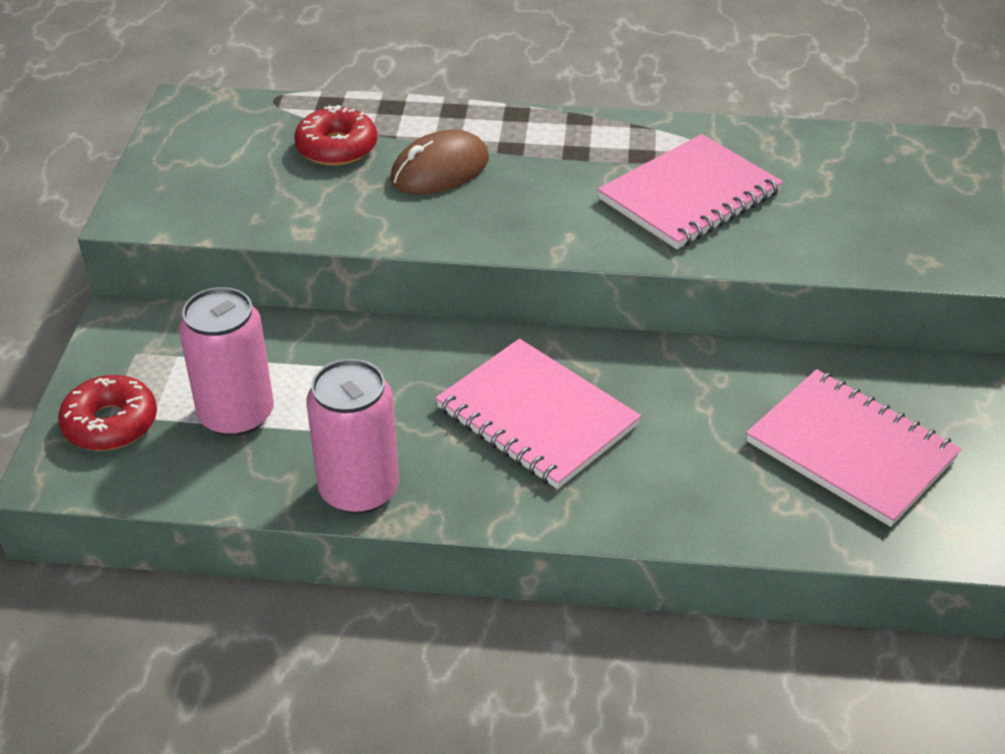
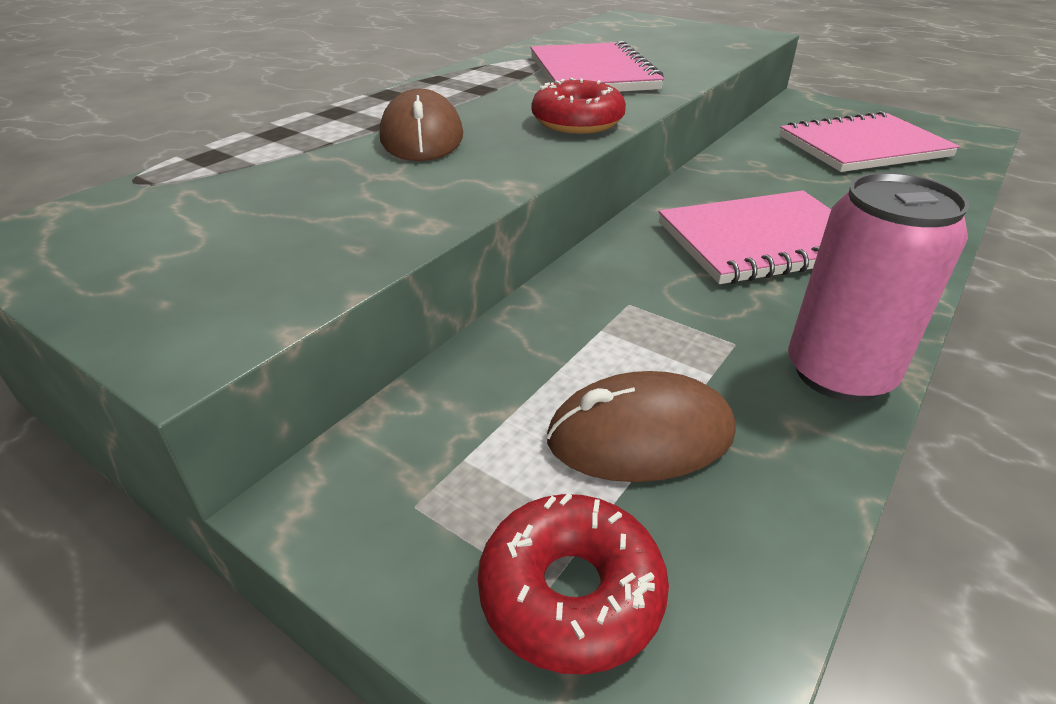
camera: 60 degrees left, 5 degrees down
pink can [179,287,274,436] -> brown mouse [546,371,736,482]
red donut [294,105,377,166] -> red donut moved to [531,78,626,134]

